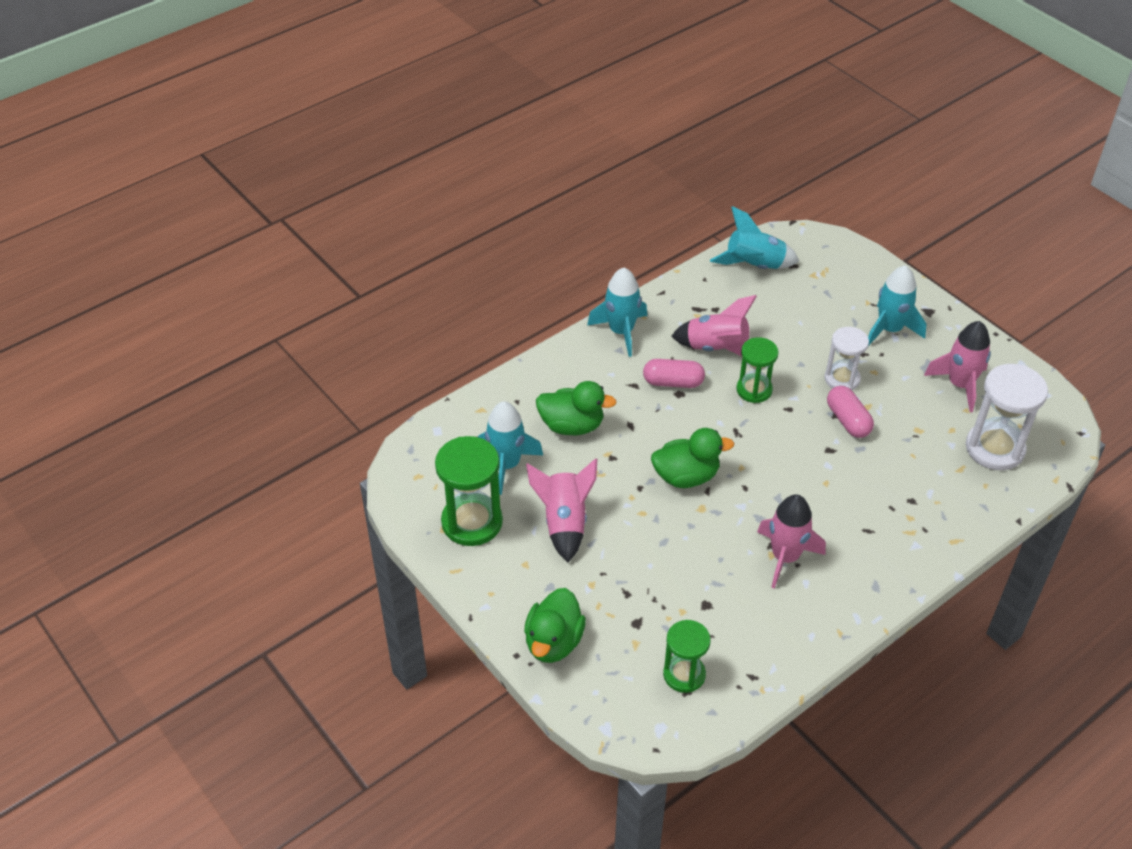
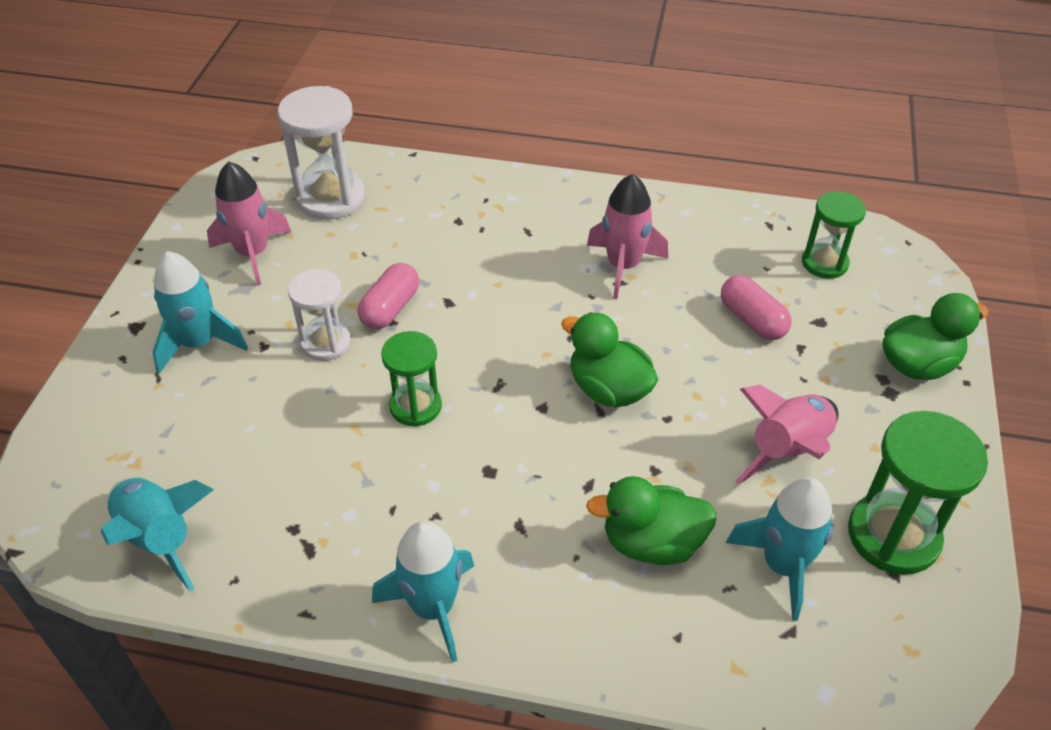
camera: 130 degrees left, 0 degrees up
green duck [536,381,617,435] -> green duck turned 60 degrees counterclockwise [586,476,717,565]
pink capsule [643,359,705,388] -> pink capsule moved to [721,275,792,340]
pink rocket [672,295,757,357] -> none

